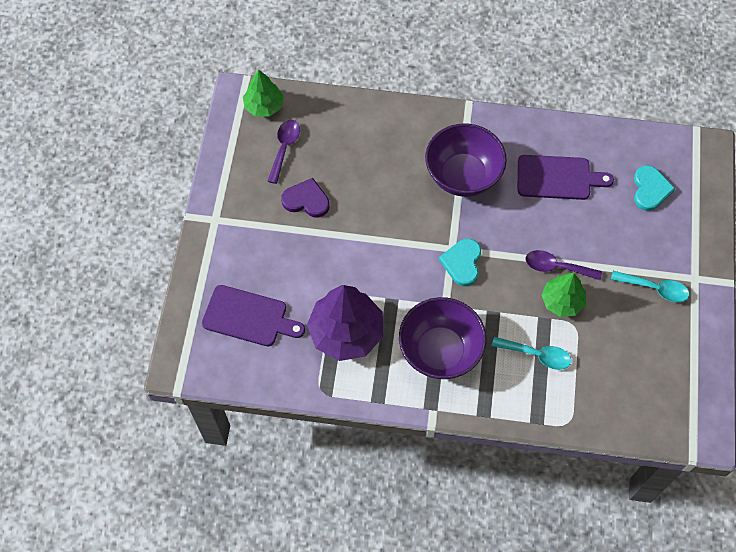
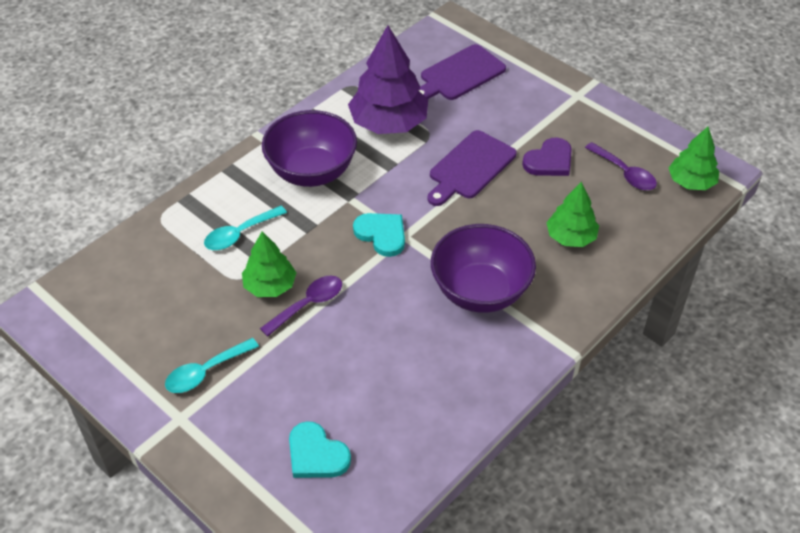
camera: 125 degrees right, 15 degrees down
purple cutting board [518,155,614,200] -> purple cutting board moved to [427,130,517,206]
none -> green tree [546,182,599,247]

